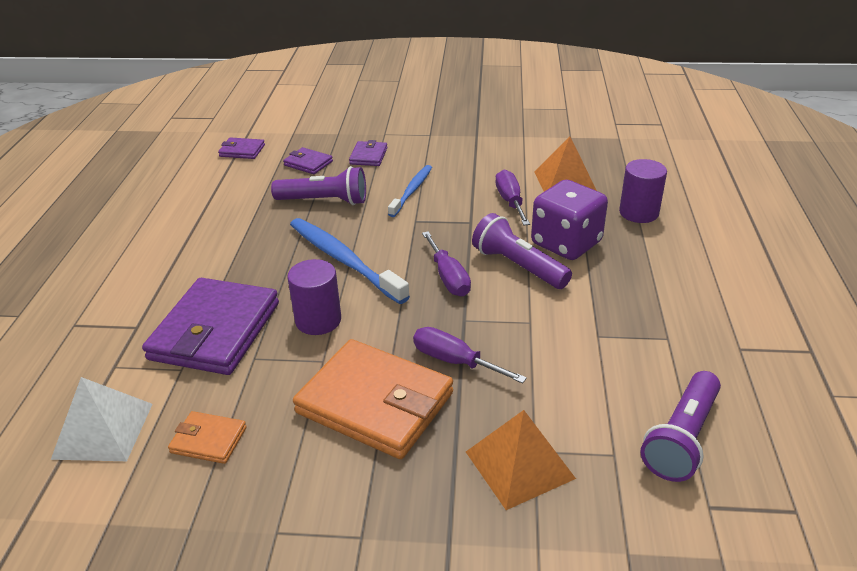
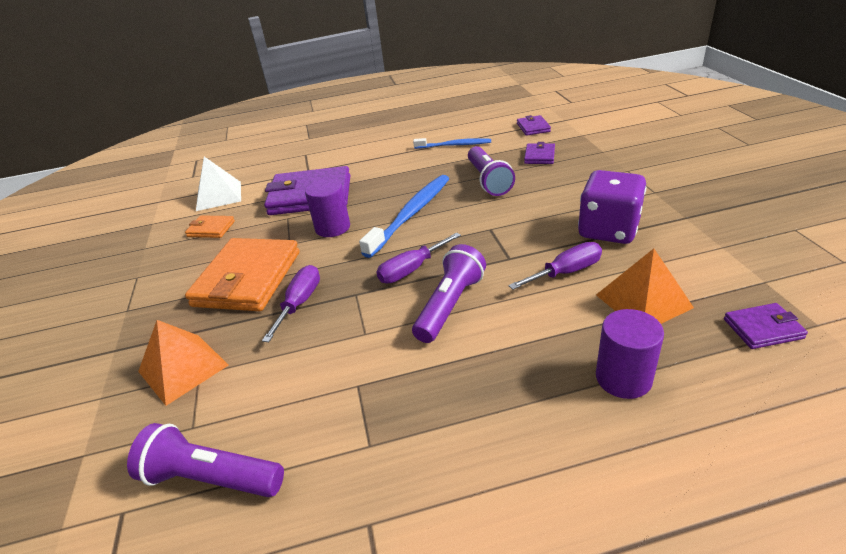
camera: 75 degrees right, 0 degrees up
orange wallet [168,411,247,464] -> orange wallet turned 75 degrees counterclockwise [185,215,235,238]
purple wallet [349,140,387,166] -> purple wallet moved to [724,303,808,349]
blue toothbrush [388,165,432,217] -> blue toothbrush moved to [413,138,491,149]
purple dice [531,180,608,260] -> purple dice moved to [578,170,647,244]

